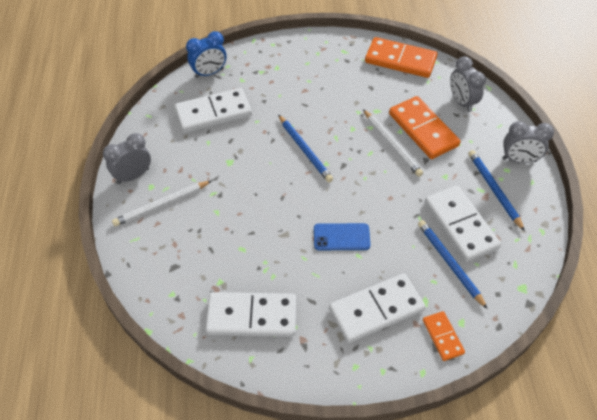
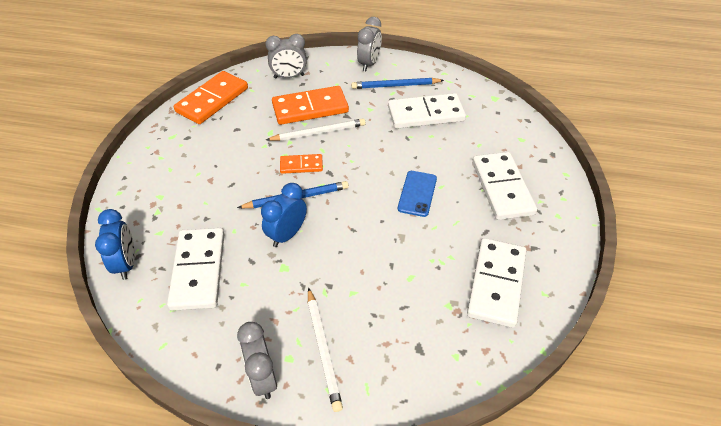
camera: 75 degrees left, 5 degrees down
blue pencil [418,220,487,309] -> none
orange domino [423,311,465,361] -> orange domino moved to [280,154,323,174]
none -> blue clock [261,183,307,247]

